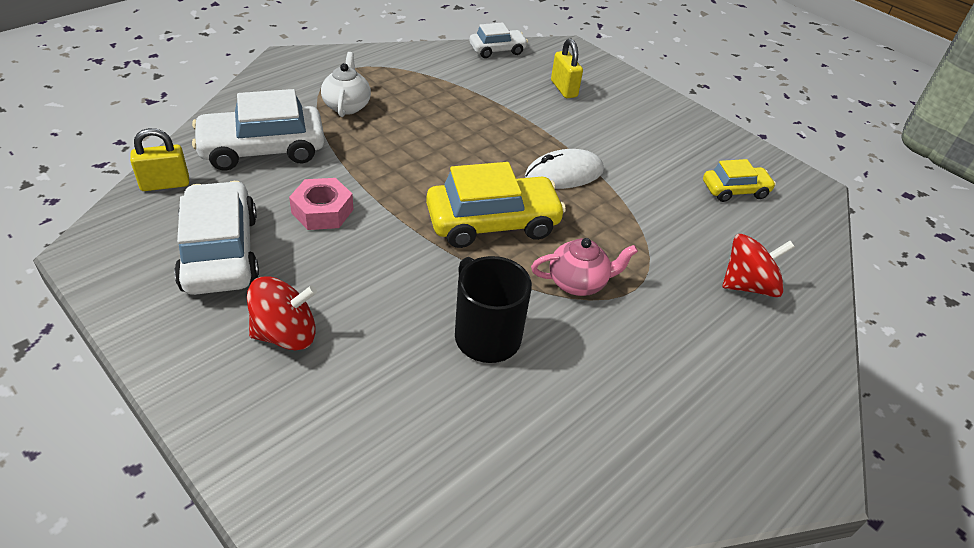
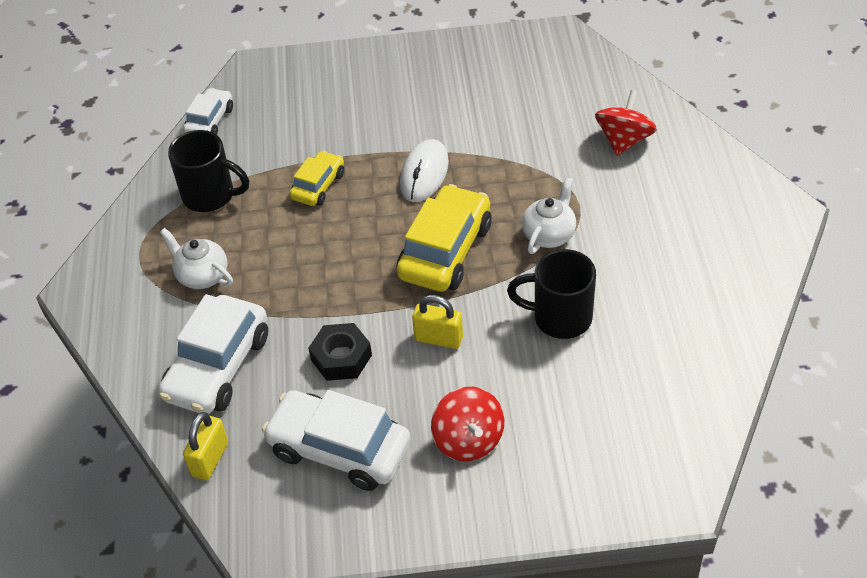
camera: 45 degrees left, 5 degrees up
red spinning top [247,276,317,350] -> red spinning top turned 135 degrees clockwise [431,387,504,461]
pink nut [289,178,353,230] -> black nut [308,323,372,381]
pink teapot [531,238,638,296] -> white teapot [522,177,576,254]
yellow padlock [551,39,583,98] -> yellow padlock moved to [412,295,463,349]
yellow car [703,159,776,202] -> yellow car moved to [290,150,344,206]
none -> black mug [168,130,249,212]

